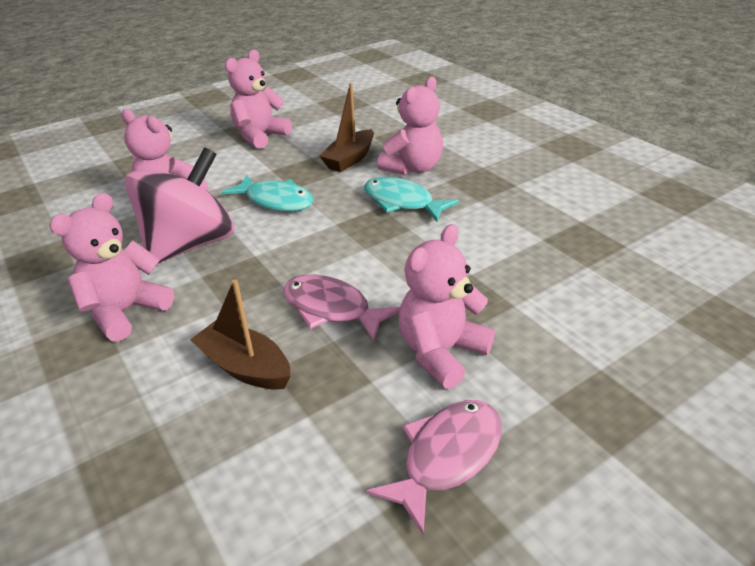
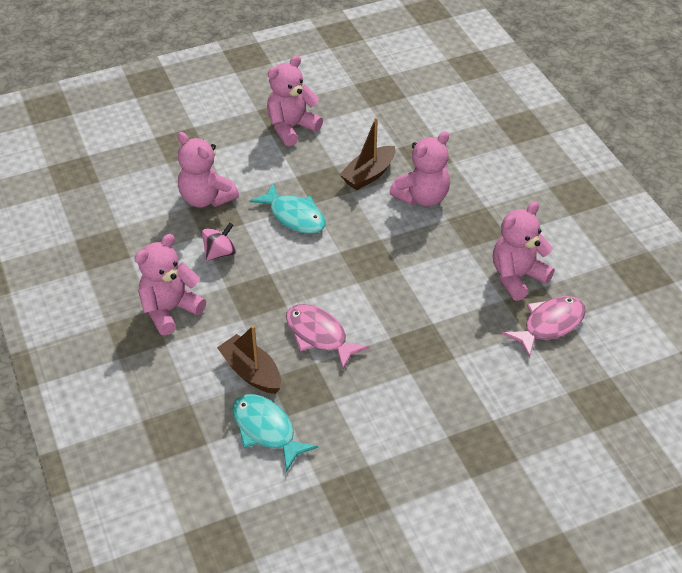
camera: 10 degrees right, 10 degrees up
pink spinning top [124,147,235,264] -> pink spinning top [202,223,236,261], size x0.45
turquoise fish [364,177,459,222] -> turquoise fish moved to [232,394,318,472]
pink fish [366,400,502,535] -> pink fish moved to [502,296,586,358]
pink teddy bear [398,224,495,389] -> pink teddy bear moved to [493,202,555,301]

